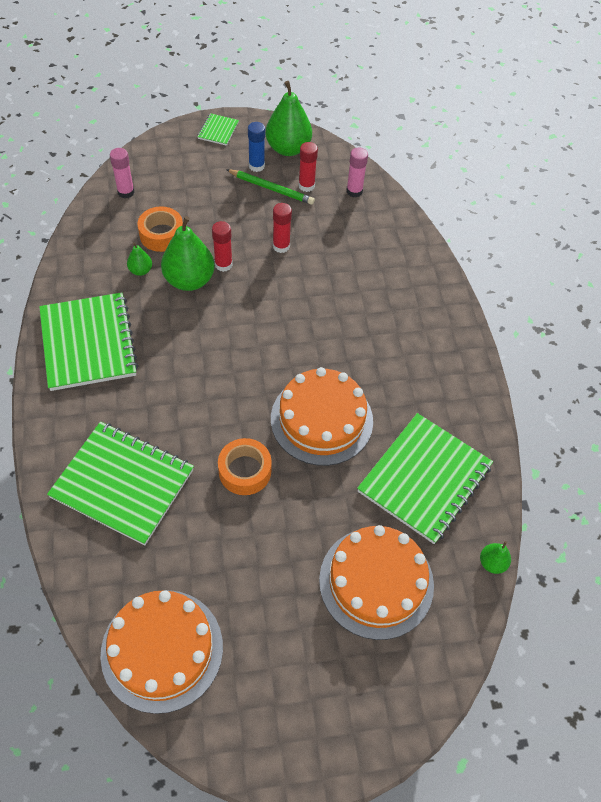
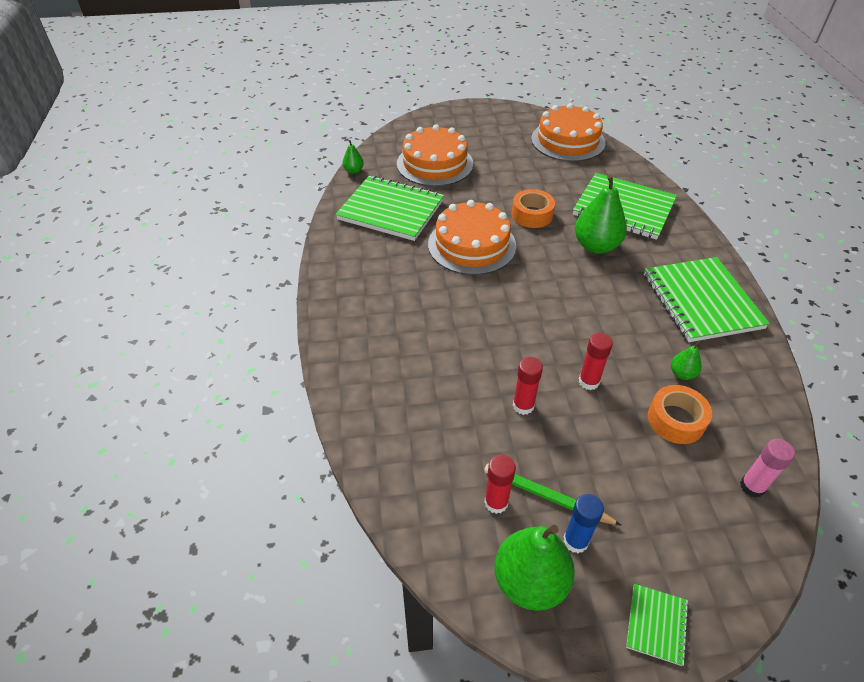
camera: 175 degrees left, 10 degrees down
green pear [161,216,215,291] -> green pear moved to [575,175,627,254]
pink glue stick [346,147,368,197] -> none
green notebook [357,413,493,544] -> green notebook turned 75 degrees clockwise [336,176,444,241]

